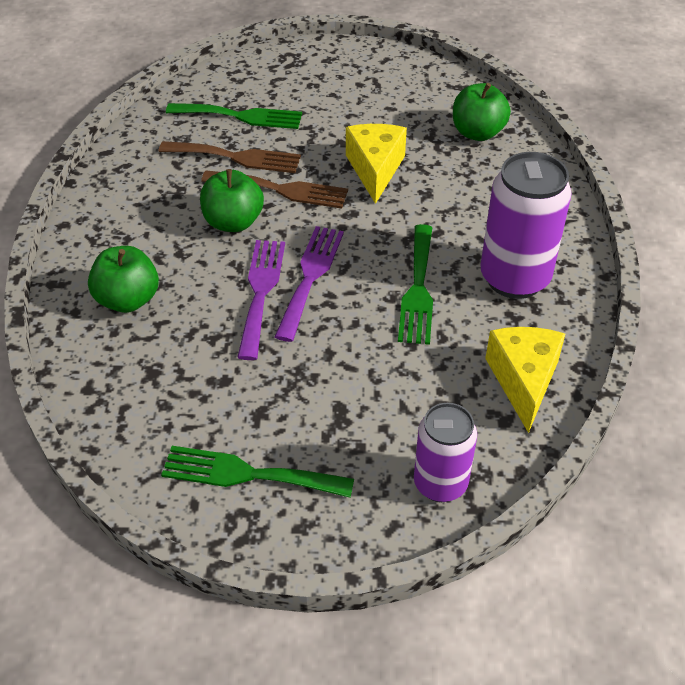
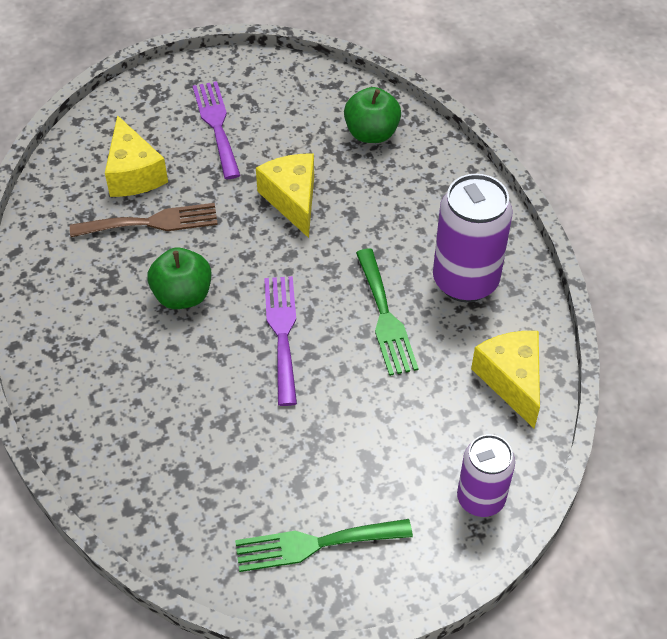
camera: 20 degrees left, 5 degrees up
green apple [88,246,159,313] -> none
green fork [166,103,302,129] -> yellow cheese [105,115,168,197]
brown fork [201,170,348,209] -> none
purple fork [237,240,285,360] -> purple fork moved to [193,81,241,179]

